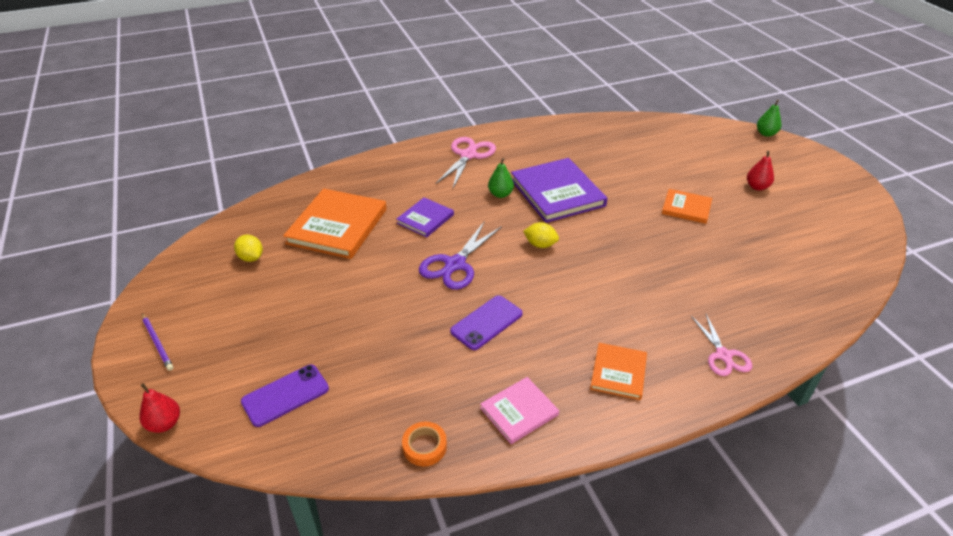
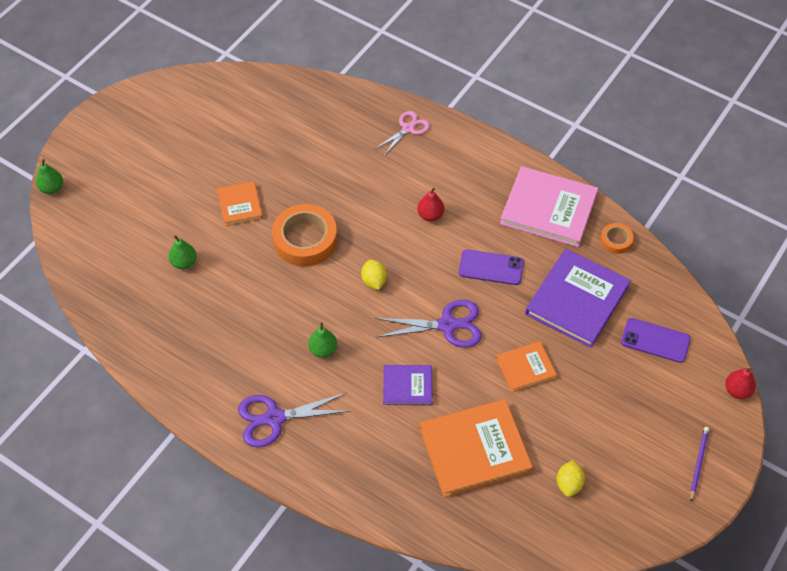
camera: 125 degrees left, 15 degrees up
pink scissors [435,137,496,188] -> purple scissors [238,393,351,448]
pink book [480,377,559,444] -> pink book [500,166,598,247], size x1.83
purple book [511,158,608,223] -> purple book moved to [525,249,631,348]
orange book [590,343,647,400] -> orange book moved to [496,341,557,392]
red pear [747,151,774,191] -> red pear moved to [417,188,444,222]
none -> green pear [168,235,197,269]
none -> orange tape [272,204,337,266]

